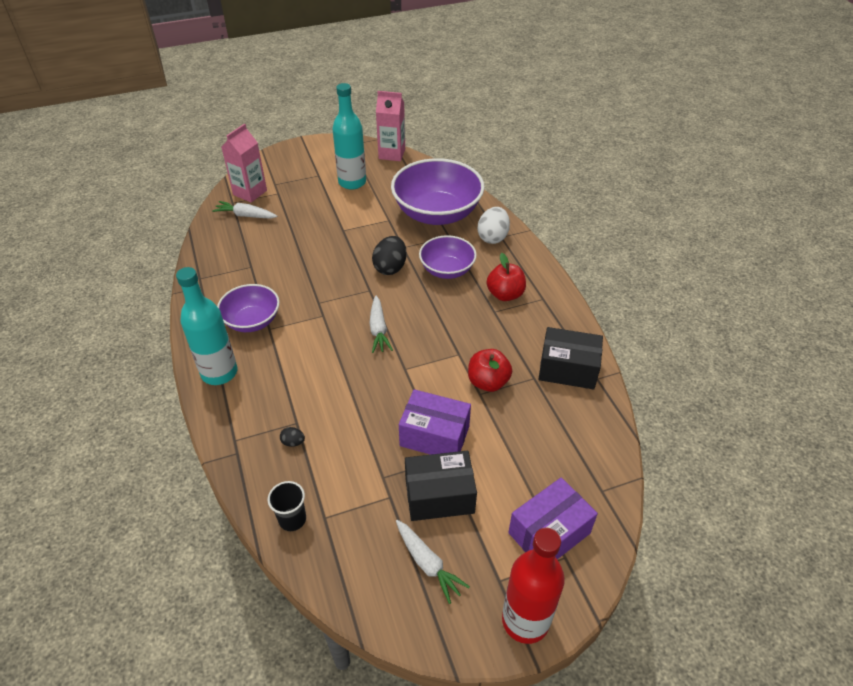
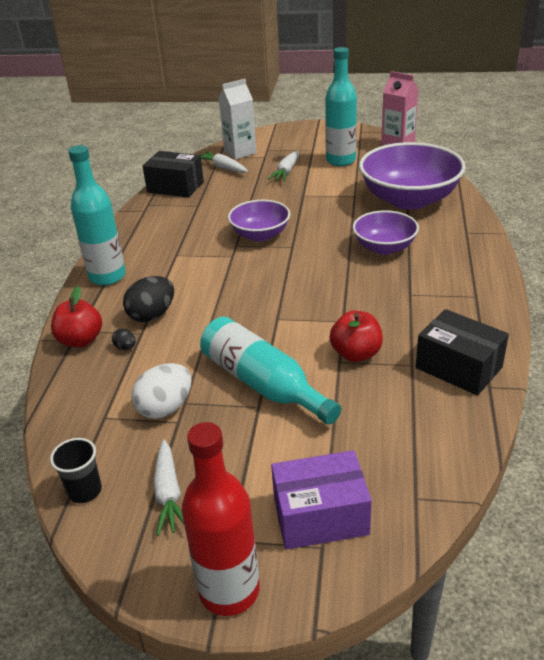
camera: 30 degrees right, 10 degrees down
purple bowl [217,284,279,332] -> purple bowl moved to [228,200,290,242]
pink carton [221,124,267,203] -> white carton [219,79,257,159]
black cup [268,481,306,531] -> black cup moved to [50,438,102,503]
white carrot [369,296,393,353] -> white carrot moved to [268,151,299,181]
black egg [372,236,407,275] -> black egg moved to [123,276,174,322]
purple box [399,389,471,455] -> turquoise bottle [200,317,341,425]
black box [405,451,477,521] -> black box moved to [143,151,204,198]
white egg [478,207,510,244] -> white egg moved to [131,363,192,419]
red apple [487,253,526,301] -> red apple moved to [51,286,102,348]

